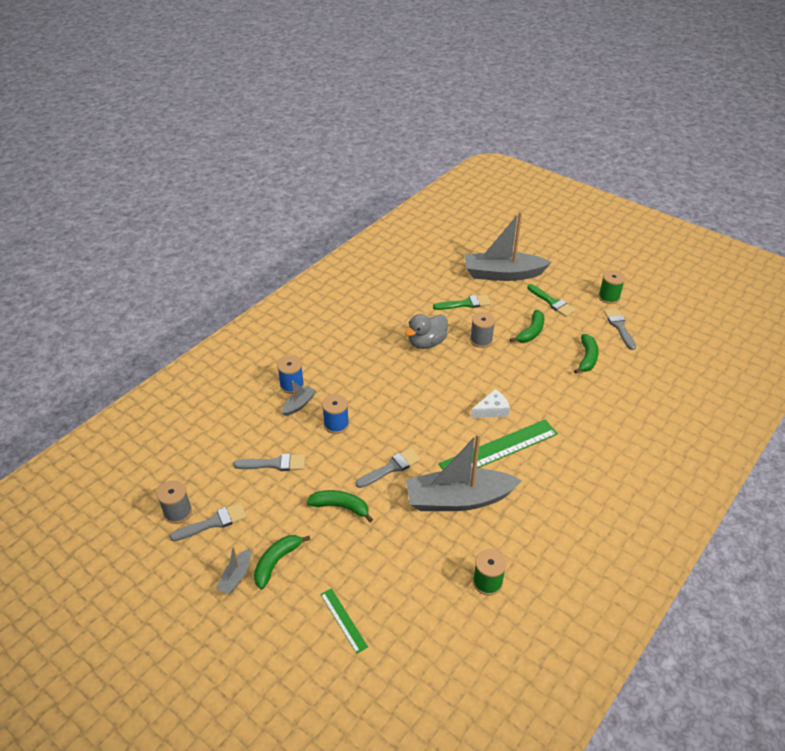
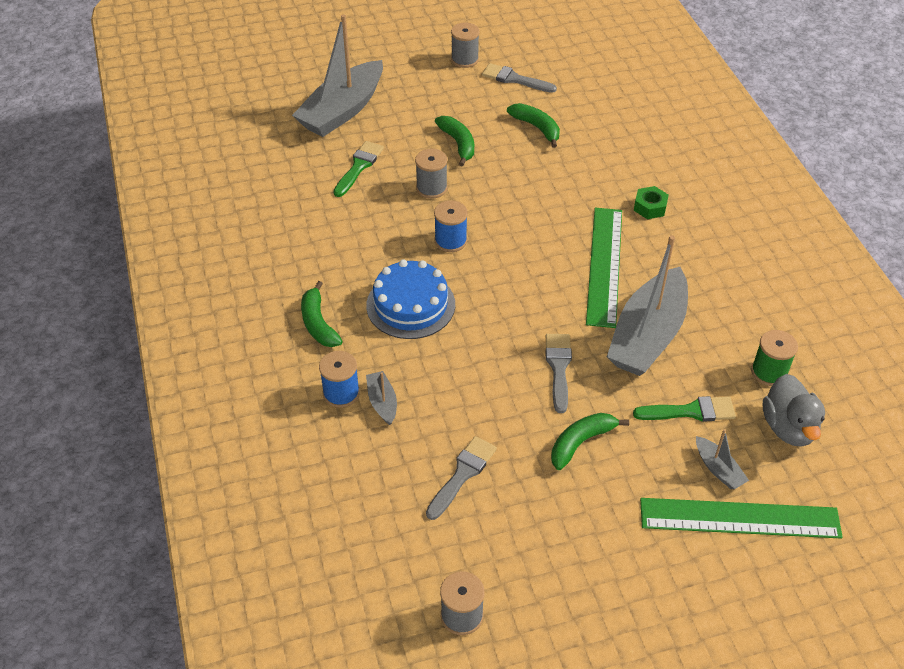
camera: 55 degrees left, 5 degrees up
grey brush [169,503,247,542] -> none
grey boat [216,546,251,594] -> grey boat moved to [696,429,749,489]
green banana [254,535,310,589] -> green banana moved to [301,281,343,347]
green ruler [320,588,368,654] -> green ruler [640,498,843,539], size x2.04
blue spool [322,394,349,434] -> blue spool moved to [434,200,468,252]
grey duck [405,314,448,349] -> grey duck moved to [763,374,825,447]
white cheese [471,389,510,418] -> none
green brush [527,284,576,317] -> green brush moved to [633,396,736,422]
green spool [598,270,625,304] -> grey spool [451,23,479,68]
none -> blue cake [366,259,455,339]
none -> green nut [634,186,669,219]

